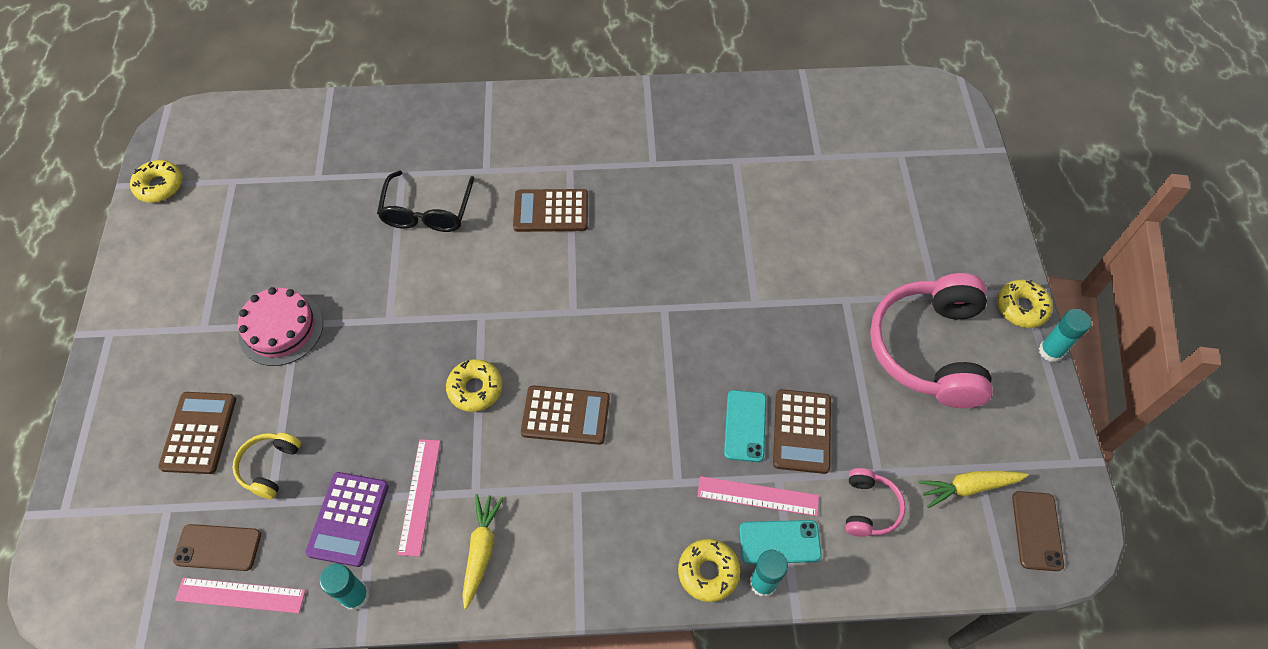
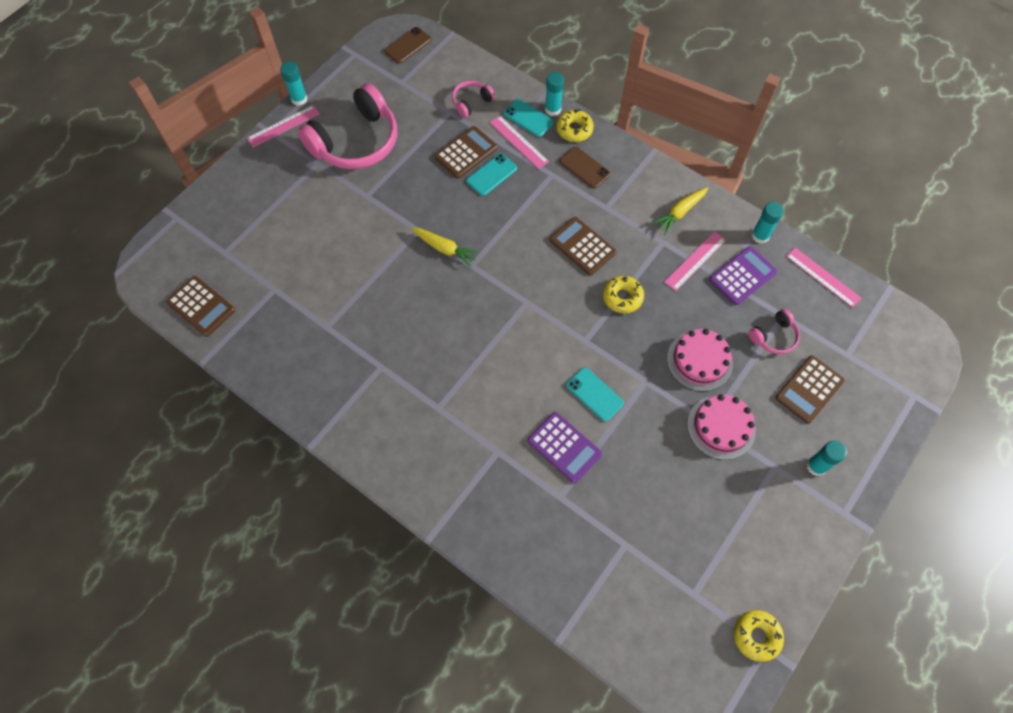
camera: 140 degrees left, 5 degrees up
brown phone [173,524,261,571] -> brown phone moved to [559,147,610,189]
yellow headphones [233,433,301,499] -> pink headphones [749,309,800,354]
black glasses [377,170,474,232] -> purple calculator [528,412,602,483]
brown calculator [513,189,588,232] -> brown calculator moved to [166,276,235,337]
yellow carrot [919,471,1029,508] -> yellow carrot moved to [411,227,480,267]
yellow donut [997,280,1053,328] -> pink ruler [247,105,320,147]
none -> turquoise phone [566,367,624,422]
none -> pink cake [667,329,733,392]
none -> turquoise glue stick [806,441,847,476]

